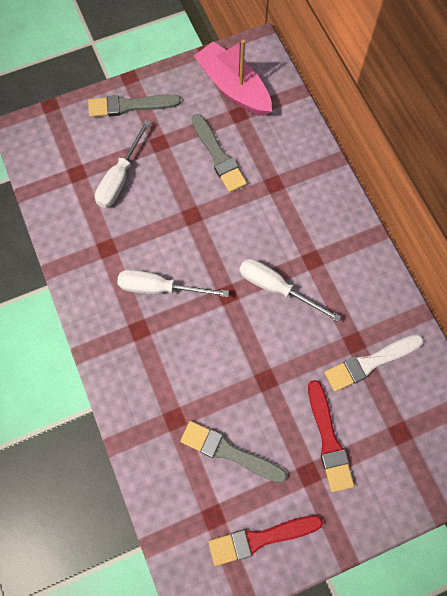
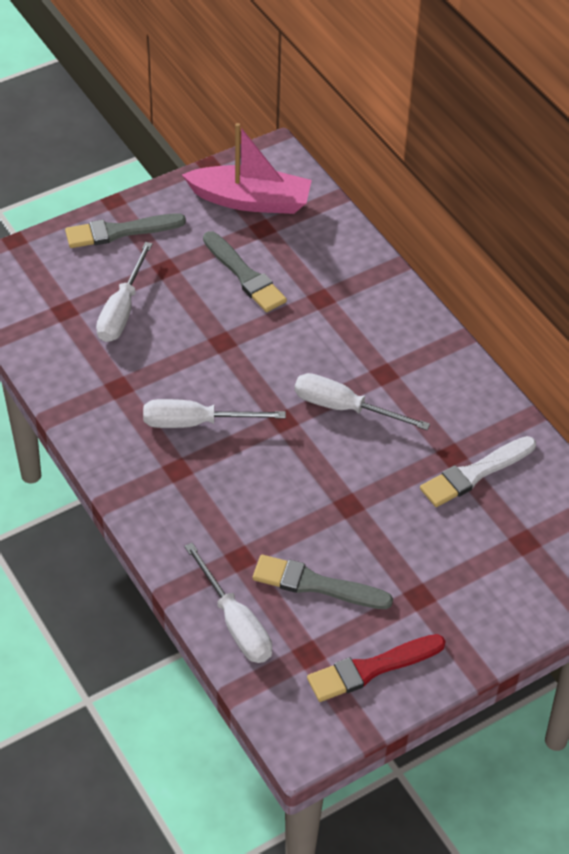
camera: 10 degrees left, 20 degrees down
pink boat [194,40,272,116] -> pink boat turned 150 degrees clockwise [182,123,312,214]
red brush [308,380,354,492] -> none
none -> white screwdriver [184,543,272,663]

